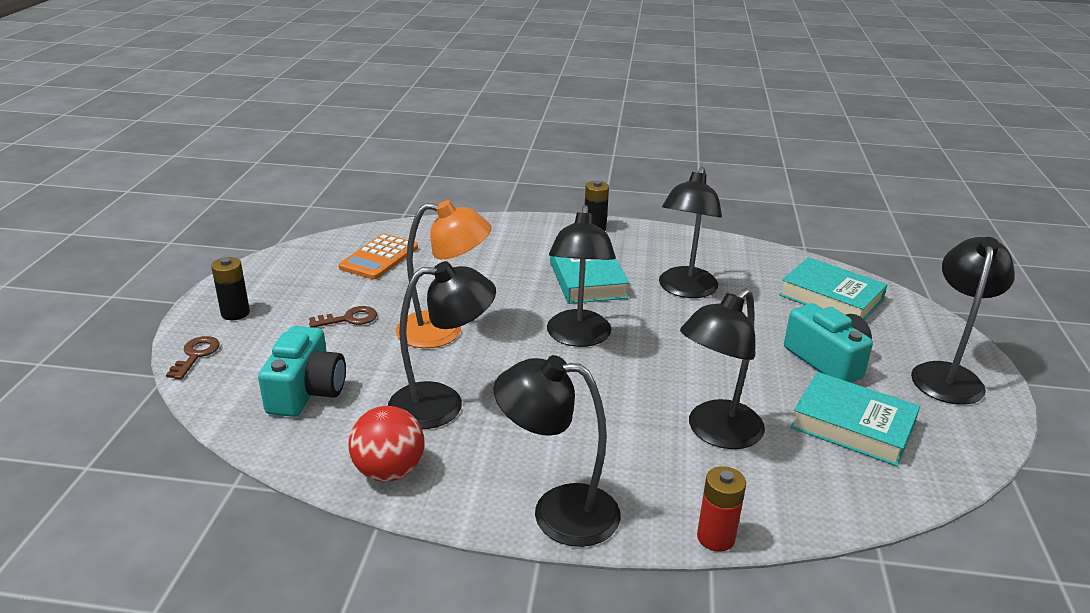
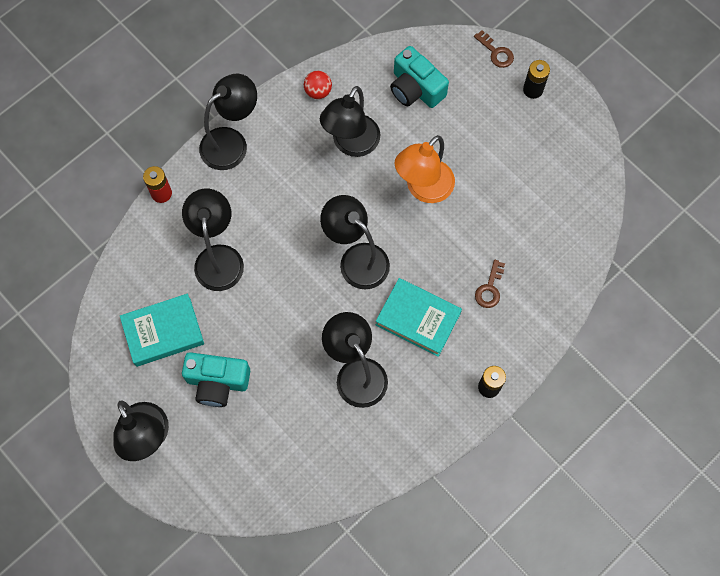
camera: 130 degrees right, 40 degrees up
brown key [309,306,377,328] -> brown key moved to [475,260,505,308]
orange calculator [339,234,418,280] -> none
red ball [348,406,424,482] -> red ball [304,71,332,99], size x0.66
turquoise book [779,257,888,320] -> none

